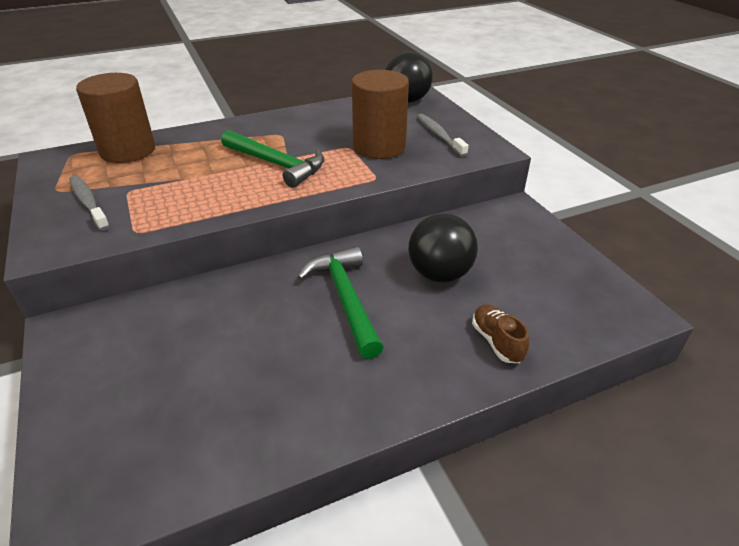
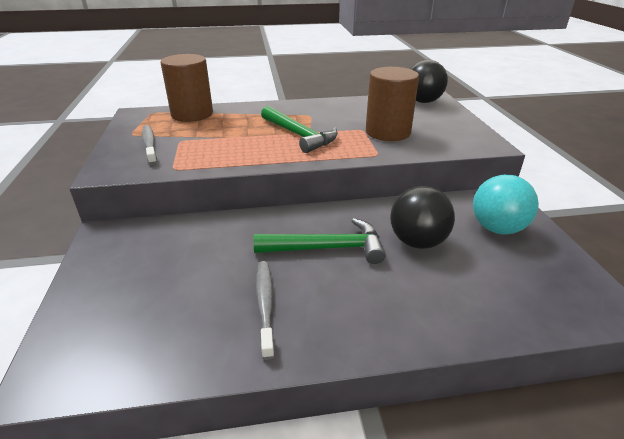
camera: 15 degrees right, 5 degrees down
green hammer [297,246,384,359] -> green hammer turned 90 degrees clockwise [253,218,386,264]
grey toothbrush [417,114,469,157] -> grey toothbrush moved to [256,261,275,360]
brown shoe [472,304,529,363] -> none
none -> turquoise ball [473,175,539,234]

